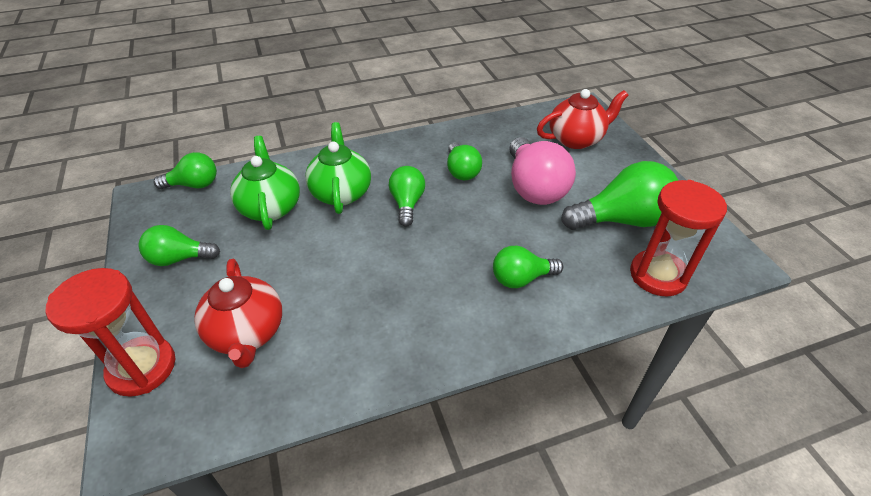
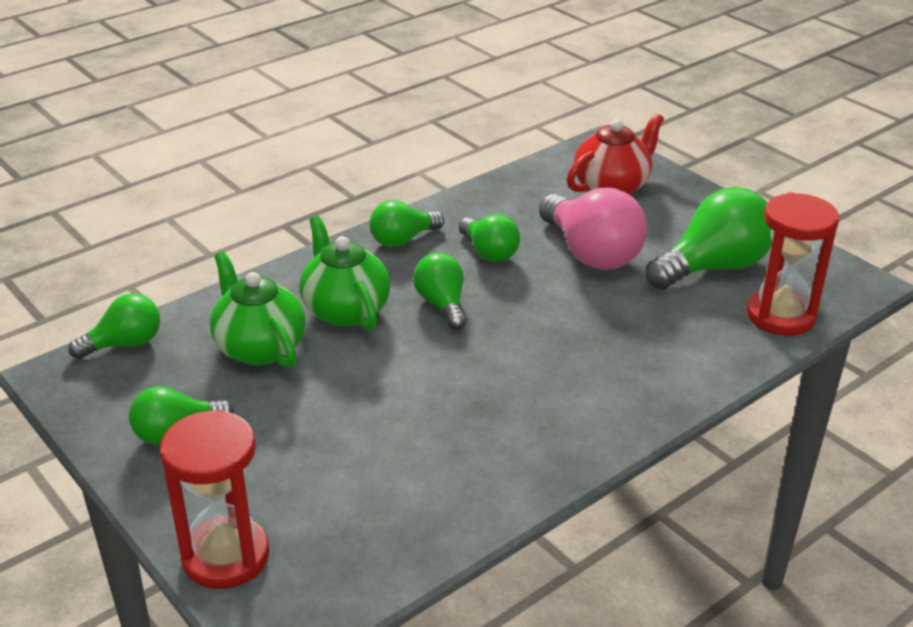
camera: 20 degrees left, 10 degrees down
red teapot [194,259,282,368] -> none
green light bulb [493,246,563,288] -> green light bulb moved to [369,200,444,247]

